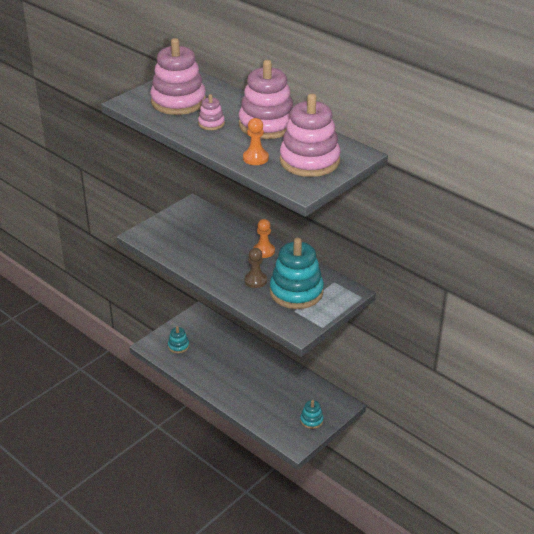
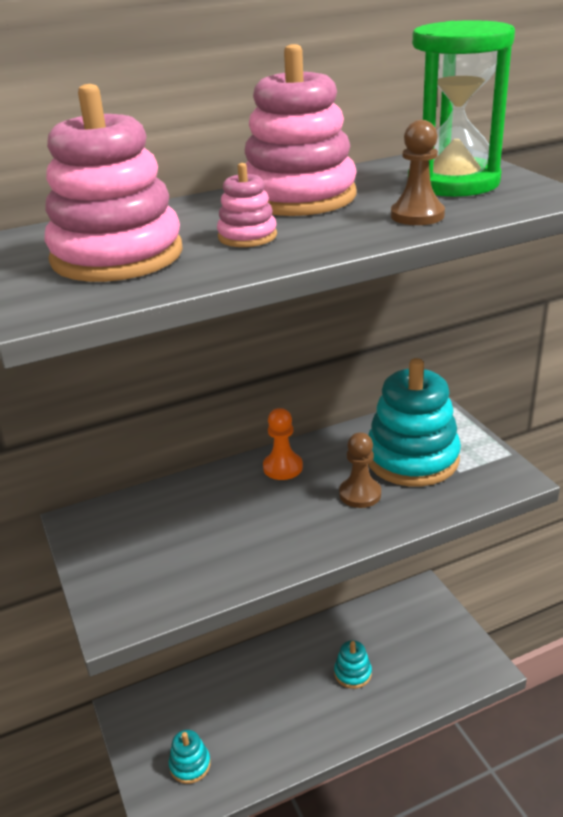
camera: 65 degrees left, 5 degrees down
orange pawn [243,118,269,165] -> brown pawn [391,120,445,225]
pink stacking toy [280,94,341,177] -> green hourglass [408,20,515,197]
turquoise stacking toy [300,400,324,429] -> turquoise stacking toy moved to [334,640,372,689]

